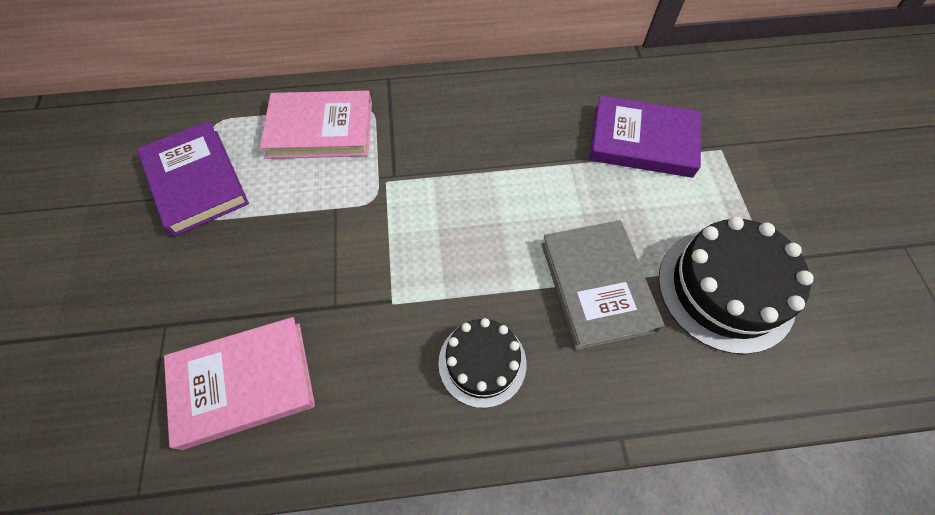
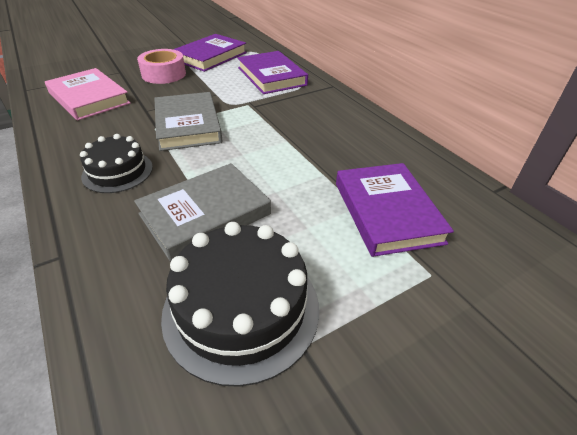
camera: 65 degrees right, 20 degrees down
pink book [260,91,372,159] -> purple book [238,51,308,94]
none -> pink tape [137,49,186,84]
none -> grey book [154,92,222,151]

